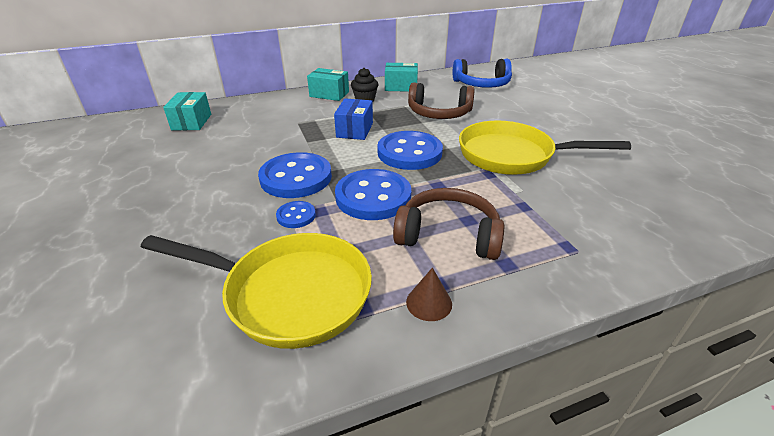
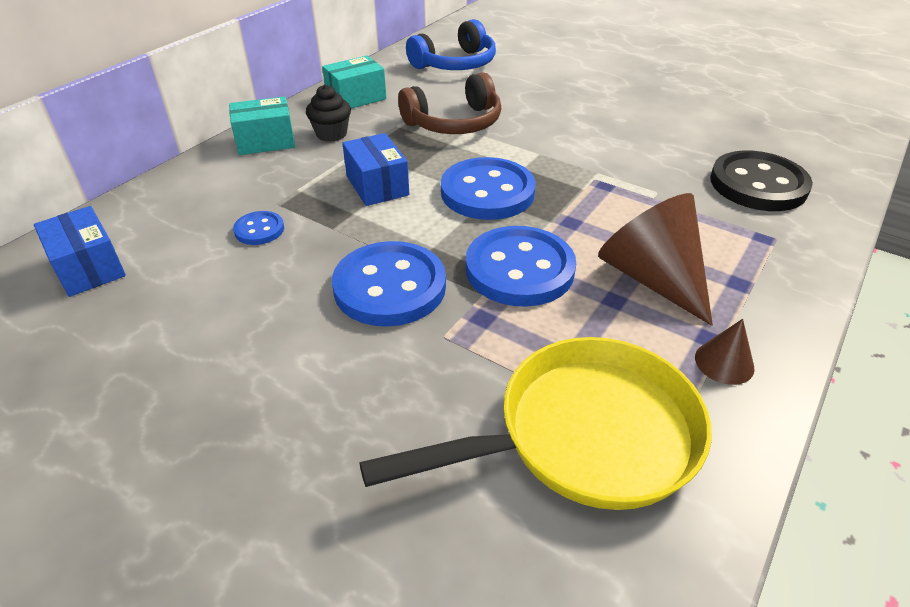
camera: 35 degrees left, 5 degrees up
turquoise box [163,92,211,130] -> blue box [34,206,126,297]
blue button [276,201,316,228] -> blue button moved to [233,211,284,245]
brown headphones [393,188,504,260] -> brown cone [598,193,713,326]
yellow pan [459,120,631,175] -> none
none -> black button [710,151,813,211]

